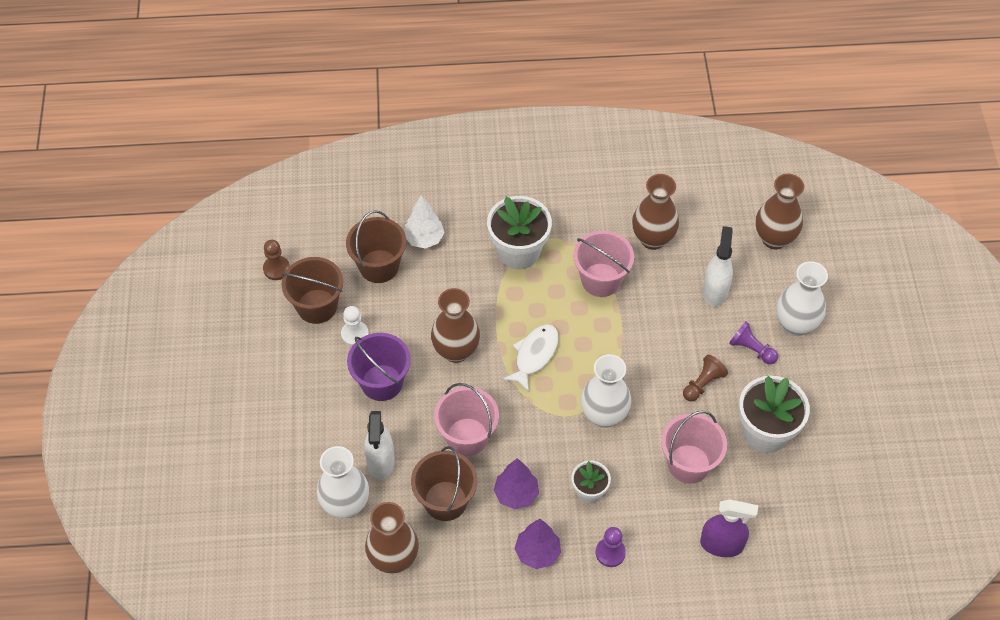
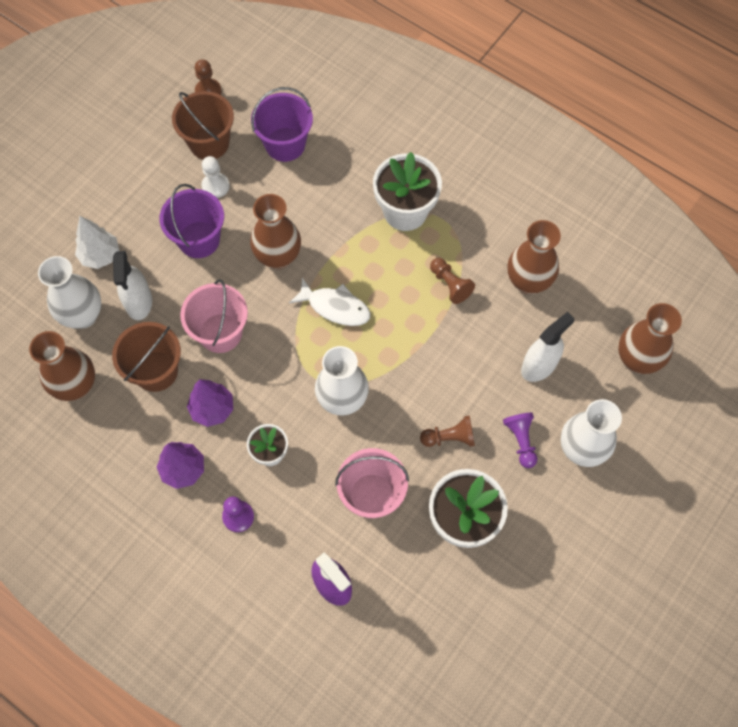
camera: 40 degrees right, 10 degrees up
brown bucket [346,210,406,283] -> purple bucket [251,87,313,162]
white spray bottle [364,411,395,480] -> white spray bottle turned 45 degrees counterclockwise [113,251,152,320]
white tree [404,195,445,249] -> white tree moved to [75,216,119,269]
white fish [502,324,559,392] -> white fish turned 45 degrees clockwise [289,277,371,326]
pink bucket [573,231,634,297] -> brown pawn [430,258,475,304]

